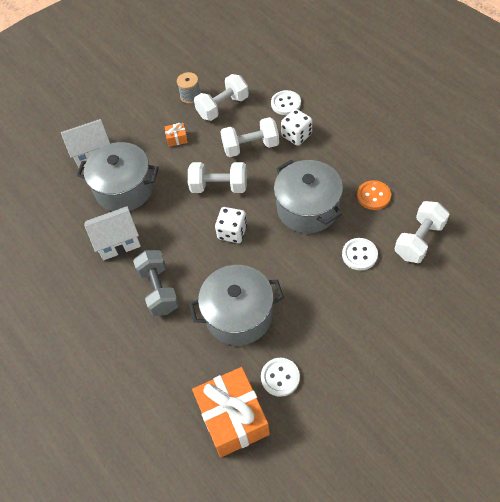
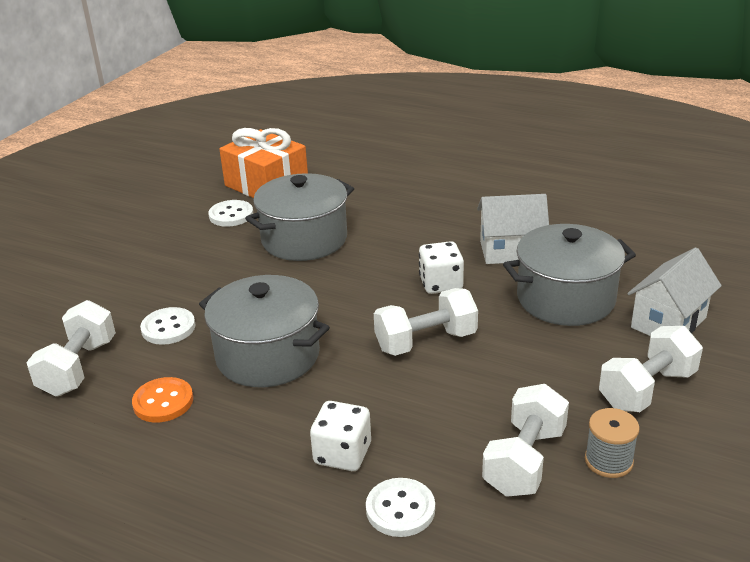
camera: 150 degrees right, 25 degrees down
white house [84,206,141,260] -> white house turned 45 degrees clockwise [477,194,549,264]
grey dumbbell [133,250,179,316] -> none
orange gift [165,123,188,147] -> none
white dice [215,207,247,243] -> white dice moved to [419,241,464,294]
white dumbbell [220,117,279,157] -> white dumbbell moved to [599,326,703,412]

